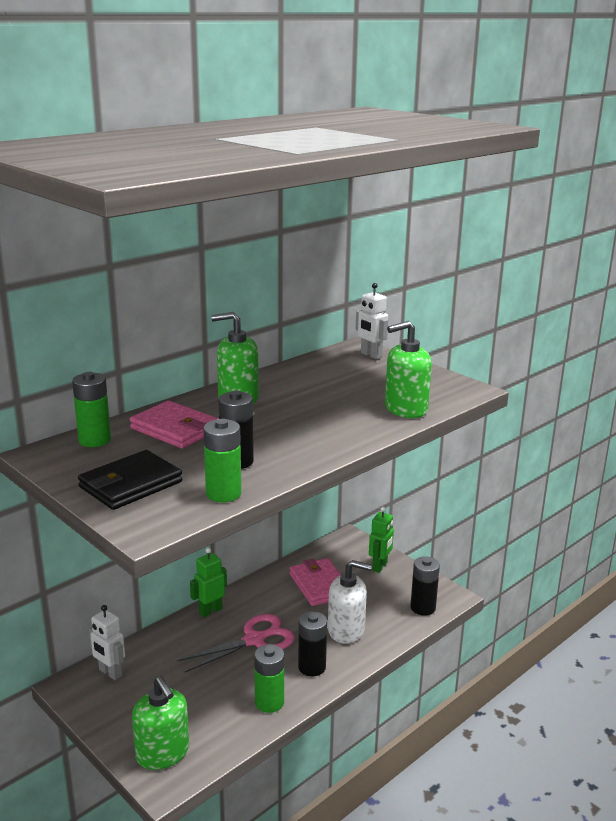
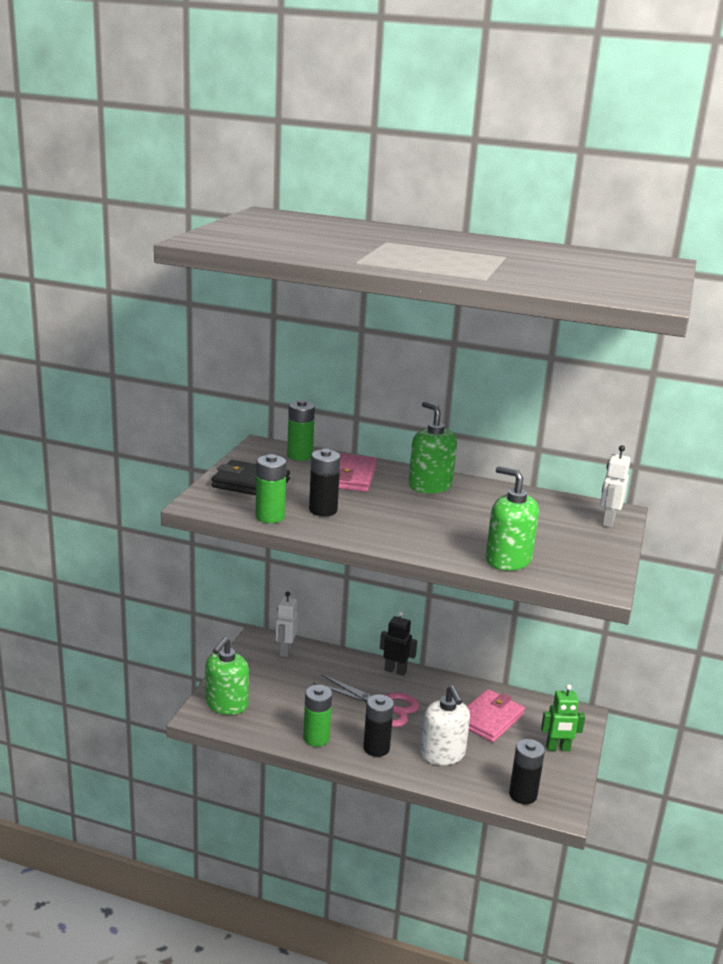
camera: 60 degrees right, 0 degrees up
green robot [190,548,227,617] -> black robot [380,611,417,676]

